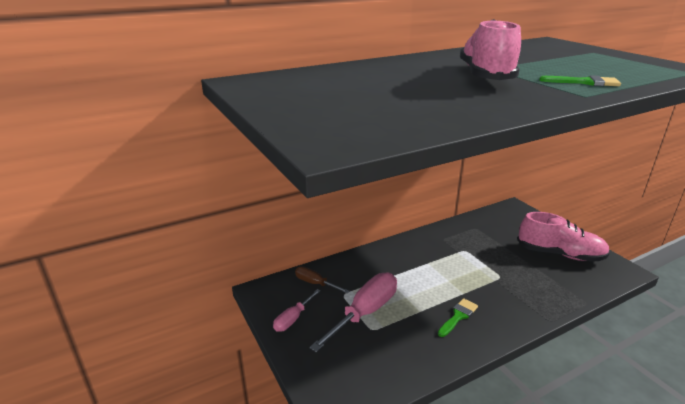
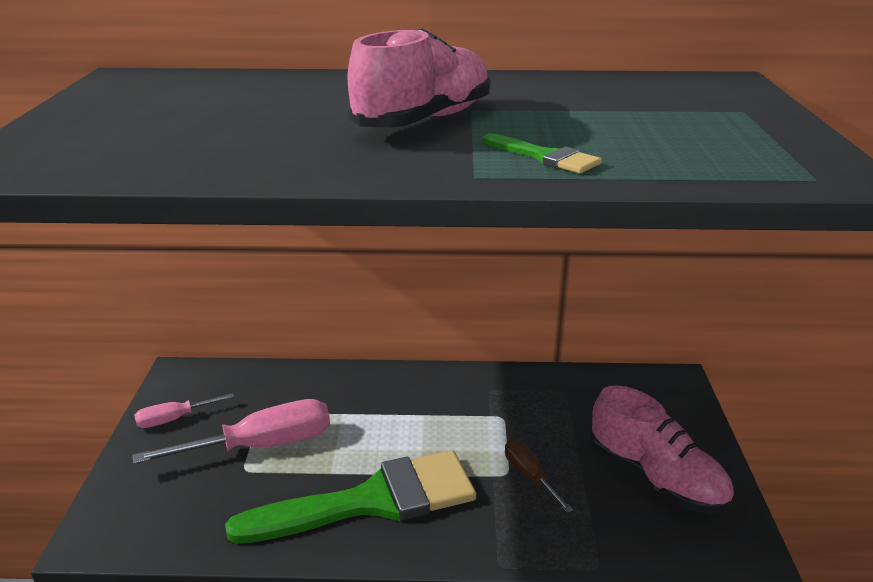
camera: 30 degrees right, 0 degrees up
brown screwdriver [295,266,349,293] -> brown screwdriver moved to [505,440,573,513]
green brush [438,298,478,337] -> green brush [225,450,476,544], size x2.45

